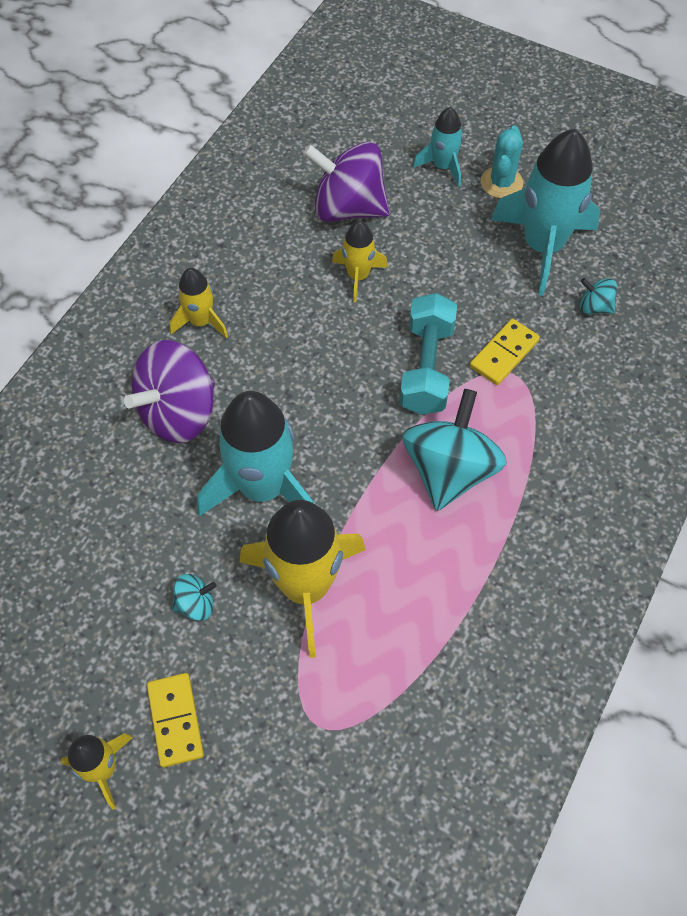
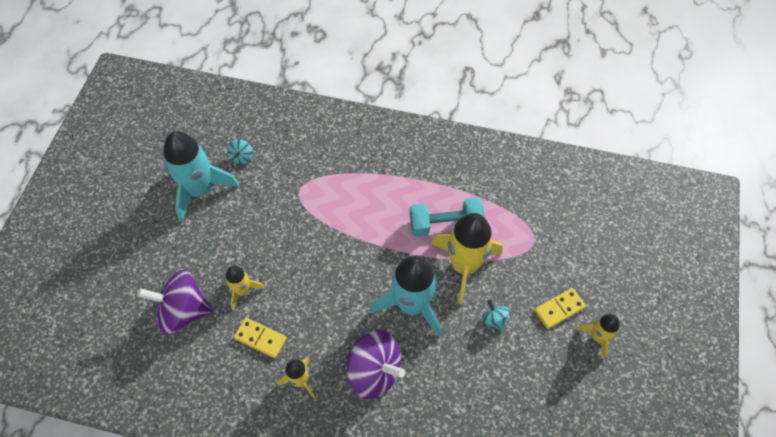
camera: 105 degrees left, 0 degrees up
purple spinning top [303,142,390,222] -> purple spinning top turned 90 degrees clockwise [137,270,213,335]
turquoise dumbbell [400,293,457,415] -> turquoise dumbbell moved to [410,197,485,237]
turquoise spinning top [403,389,507,511] -> none
turquoise rocket [413,107,463,187] -> none
yellow domino [470,319,540,385] -> yellow domino moved to [234,318,287,358]
turquoise cactus [481,125,523,198] -> none

